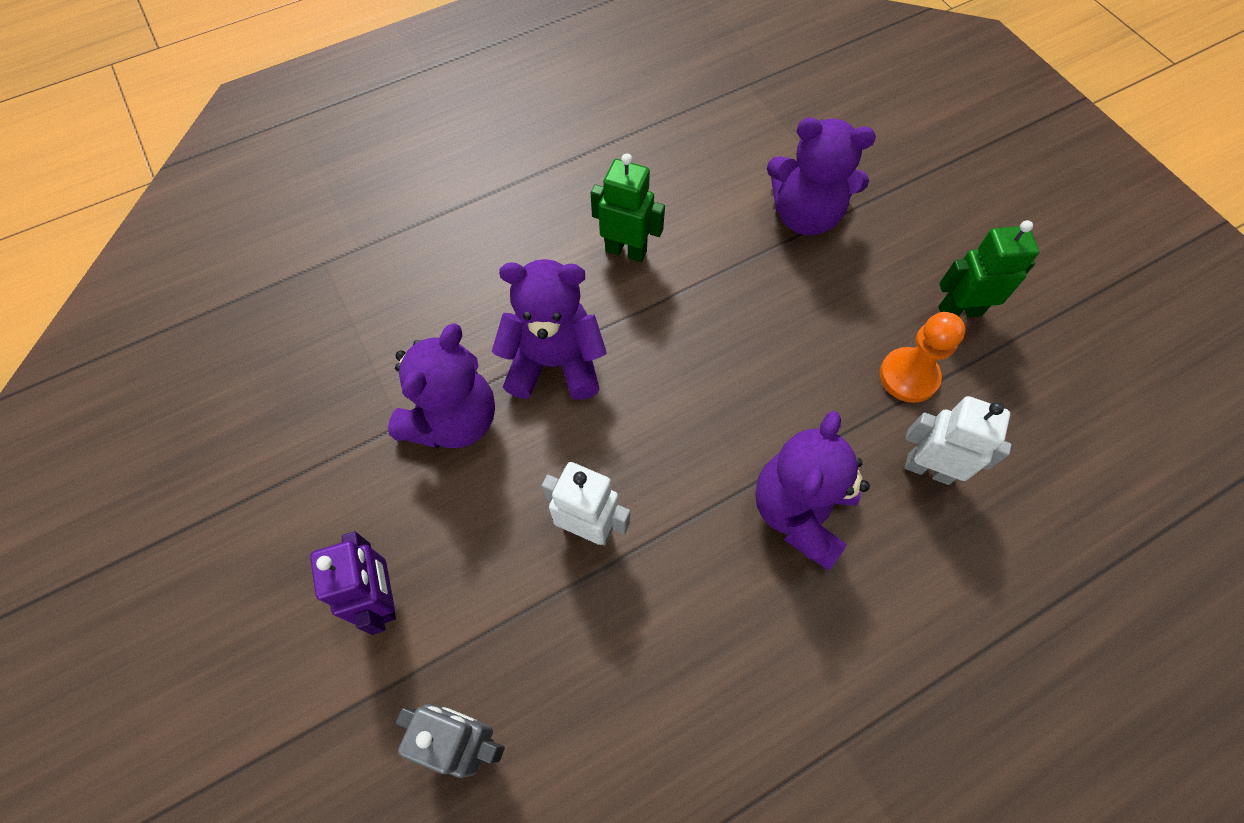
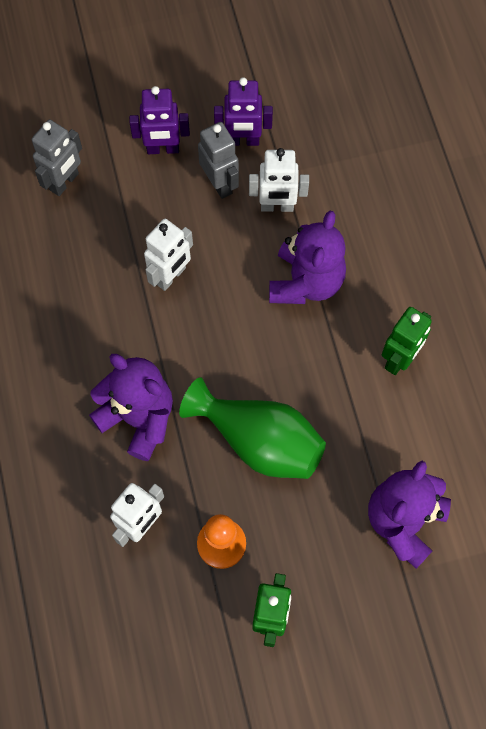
camera: 105 degrees right, 5 degrees up
purple teddy bear [388,323,495,448] -> white robot [249,148,309,212]
none -> green vase [179,377,326,479]
none -> grey robot [198,122,239,199]
none -> purple robot [214,77,273,146]

